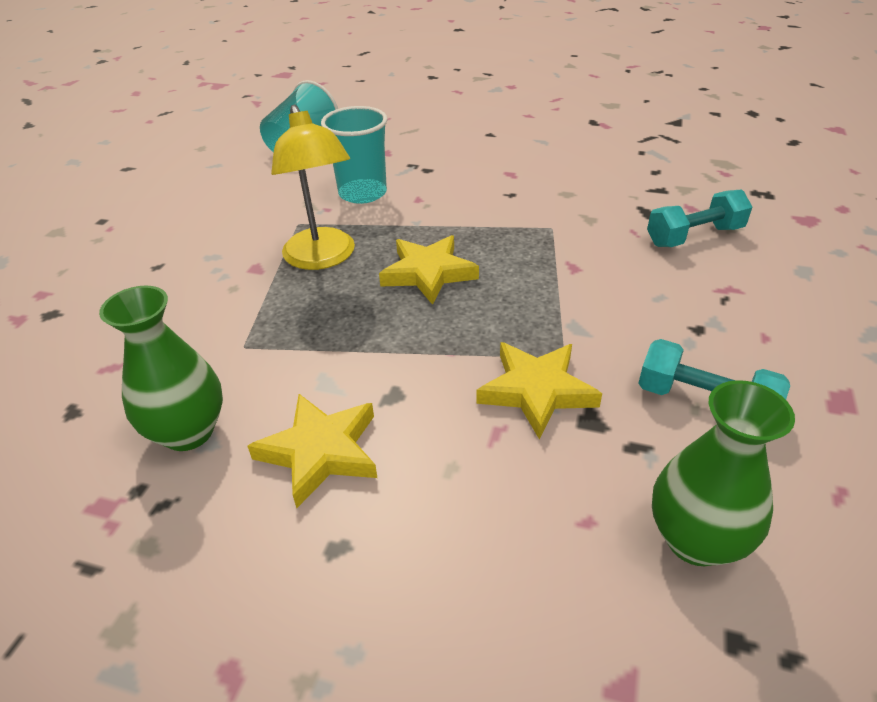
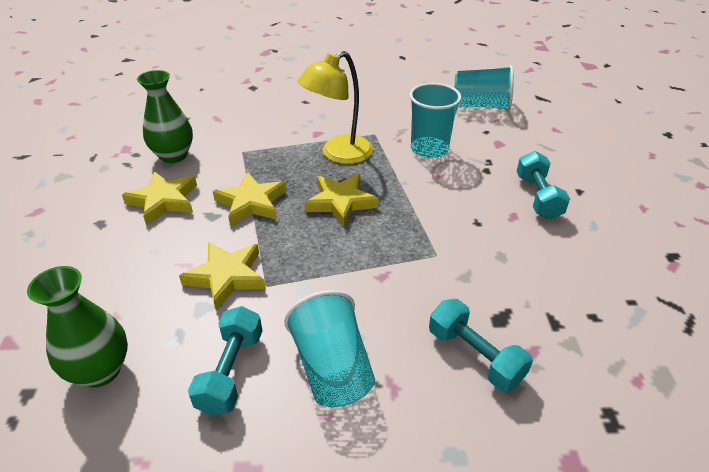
camera: 70 degrees right, 0 degrees up
none -> yellow star [213,172,286,226]
none -> turquoise cup [284,290,375,407]
none -> turquoise dumbbell [517,151,570,220]

